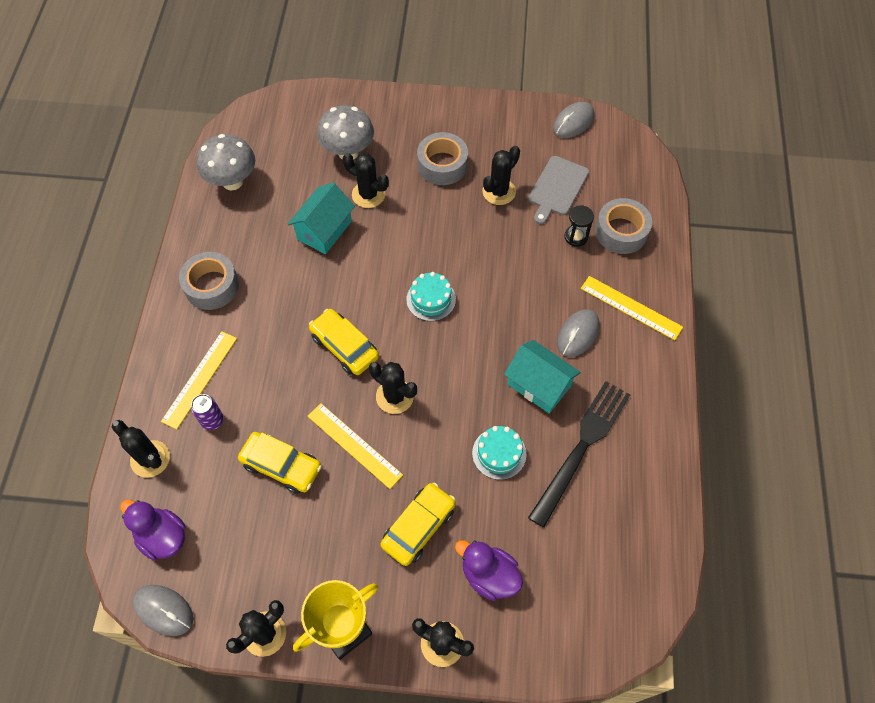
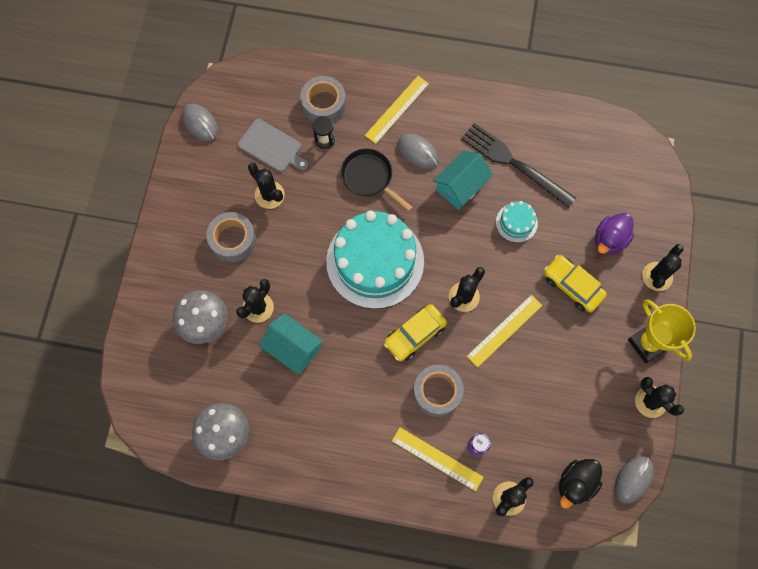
camera: 85 degrees left, 10 degrees up
purple duck [120,500,186,560] -> black duck [559,459,602,509]
grey tape [179,252,239,310] -> grey tape moved to [413,365,464,417]
yellow car [238,432,322,494] -> none
turquoise cake [406,272,456,321] -> turquoise cake [326,211,424,309], size x2.31
none -> black pan [341,149,413,211]

